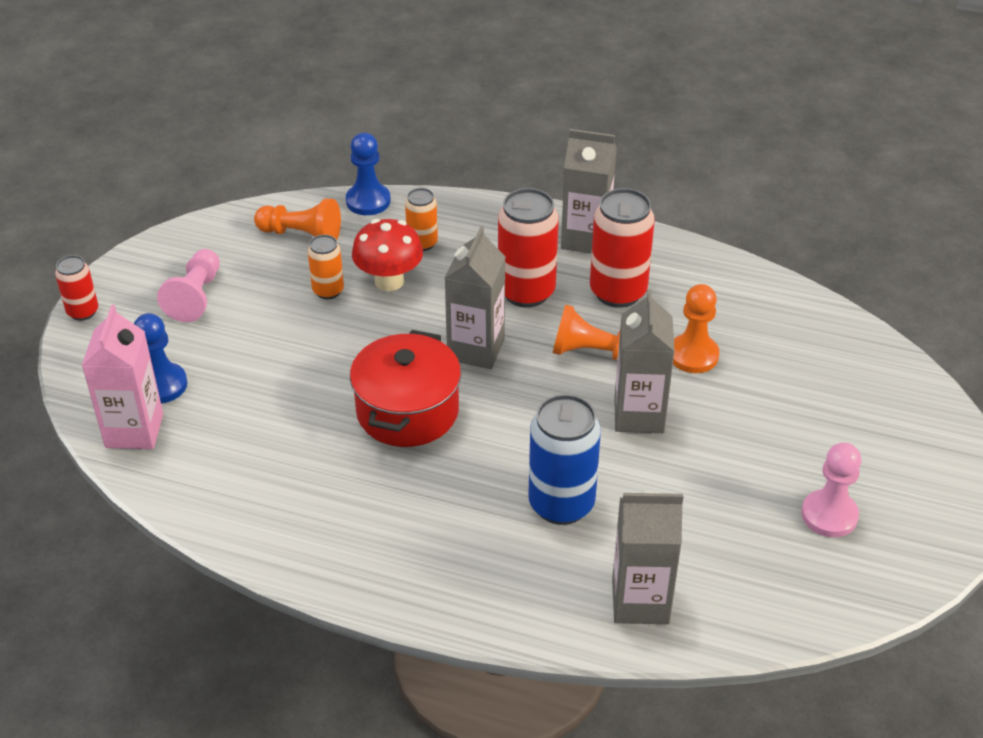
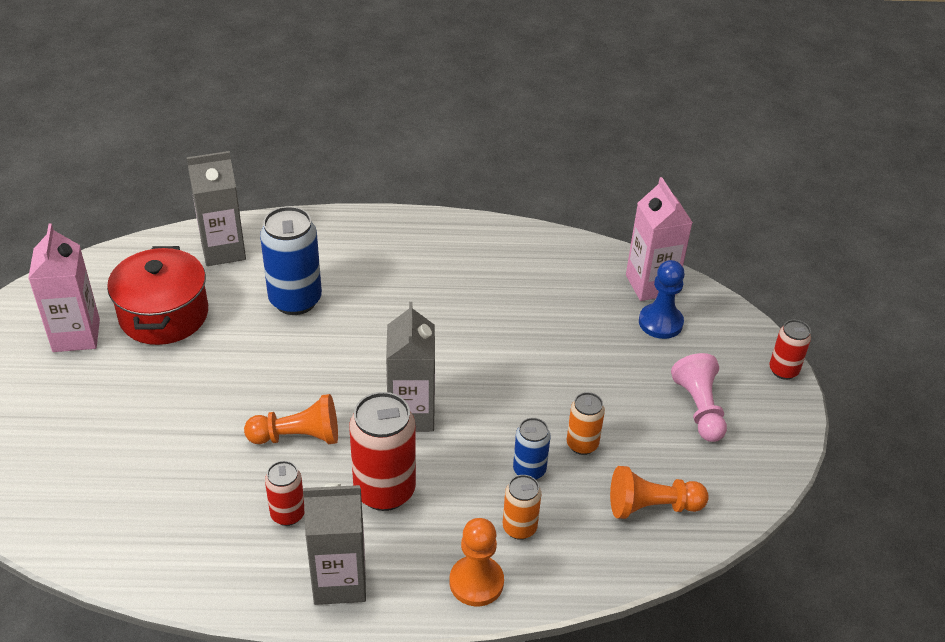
camera: 160 degrees right, 0 degrees up
blue pawn [346,133,391,215] -> none
red pot [350,330,461,447] -> red pot moved to [107,246,208,345]
red mushroom [352,219,423,291] -> blue can [513,418,550,480]
red can [590,188,655,308] -> red can [265,461,304,526], size x0.55
grey carton [614,289,675,433] -> none
orange pawn [673,284,719,373] -> orange pawn moved to [450,518,504,606]
pink pawn [801,442,861,537] -> pink carton [28,223,100,352]

